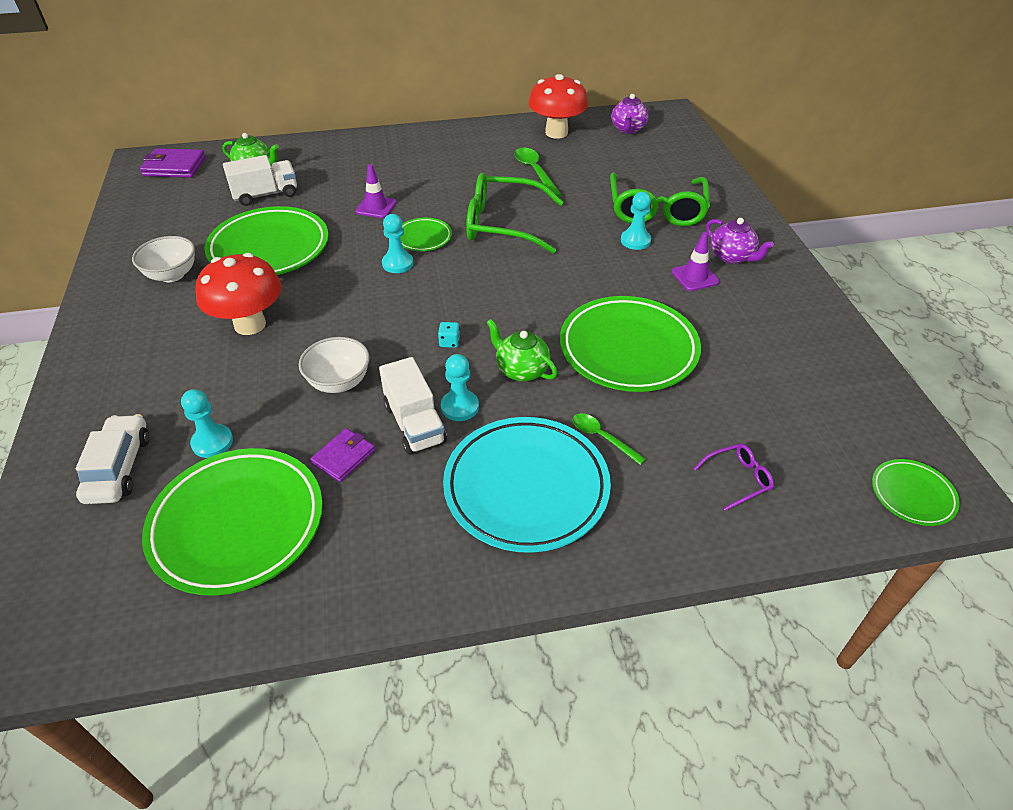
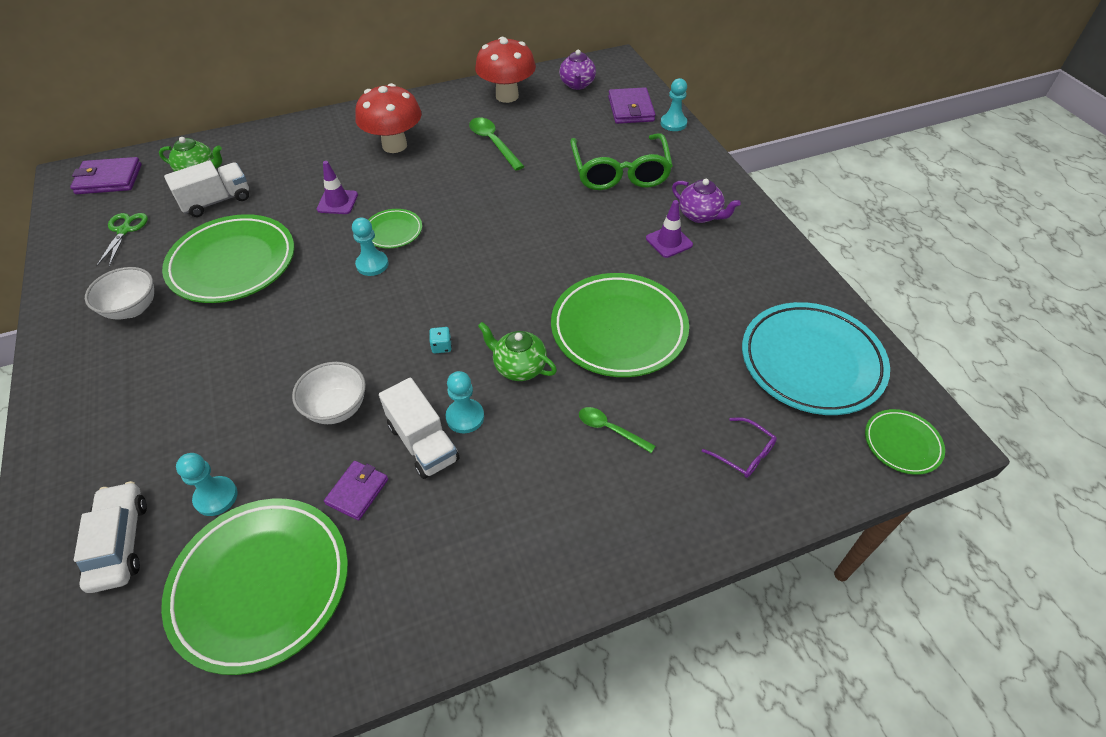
camera: 10 degrees left, 5 degrees up
red mushroom [195,253,282,335] -> red mushroom moved to [355,83,422,153]
turquoise plate [443,417,611,553] -> turquoise plate moved to [742,302,890,415]
green glasses [466,173,564,253] -> none
turquoise pawn [621,192,651,250] -> turquoise pawn moved to [661,78,687,131]
purple glasses [694,444,774,511] -> purple glasses turned 75 degrees clockwise [702,417,777,478]
none -> green scissors [96,213,148,267]
none -> purple wallet [608,87,656,124]

